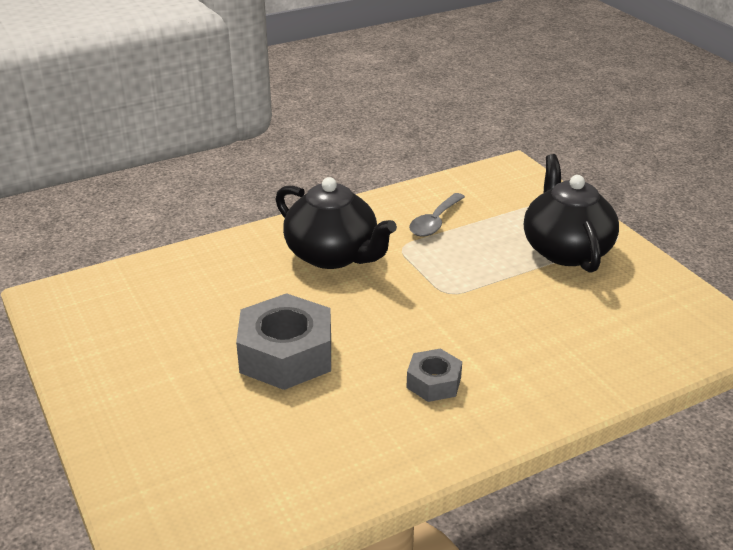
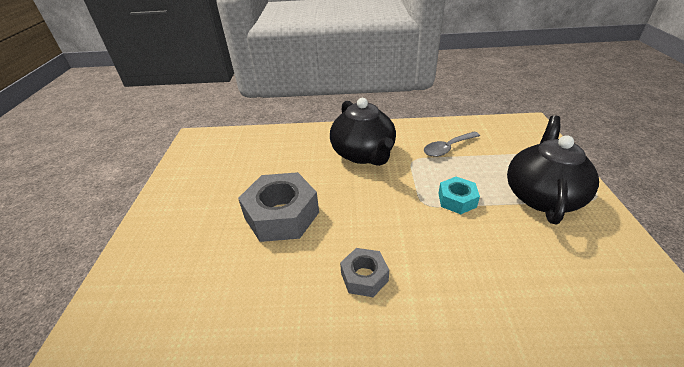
camera: 30 degrees right, 5 degrees up
none -> turquoise nut [438,177,480,214]

